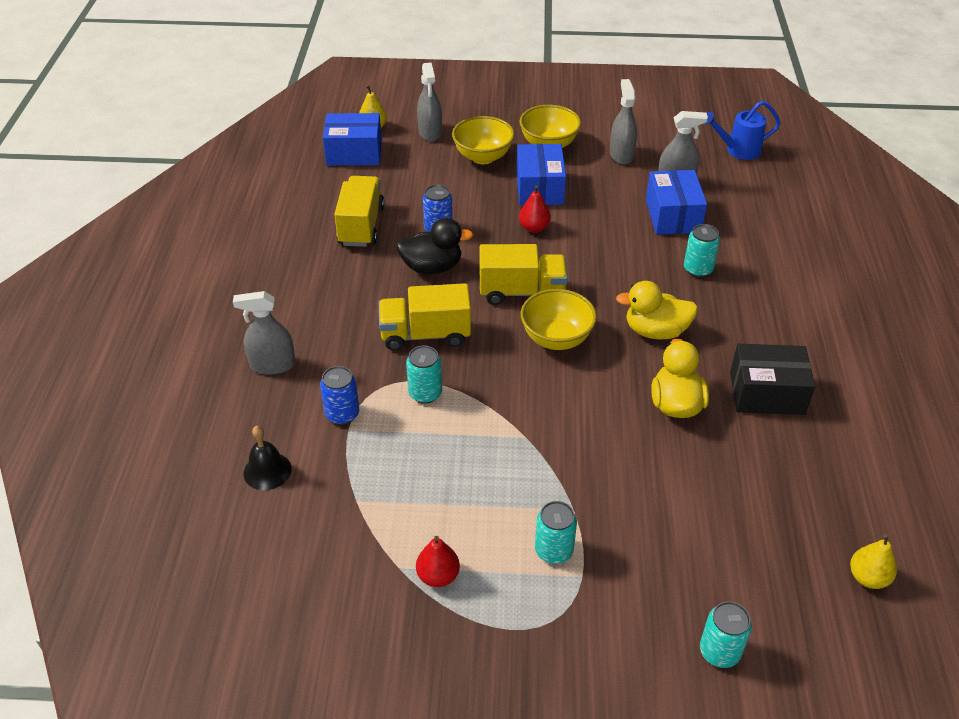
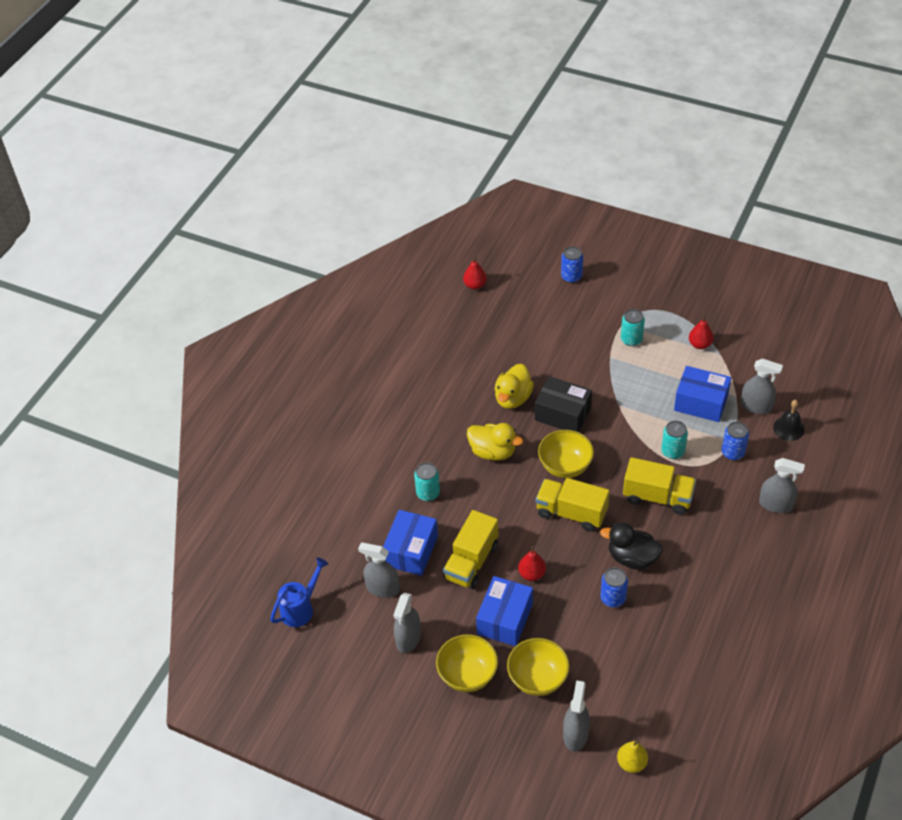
camera: 155 degrees left, 5 degrees up
blue box [323,113,382,166] -> blue box moved to [674,366,731,422]
yellow truck [334,176,385,247] -> yellow truck moved to [443,510,498,589]
turquoise can [700,601,752,668] -> blue can [561,246,583,283]
blue watering can [704,101,780,160] -> blue watering can turned 60 degrees counterclockwise [270,557,328,627]
black box [730,344,815,415] -> black box moved to [535,376,592,432]
yellow pear [850,534,897,589] -> red pear [463,257,487,290]
none -> grey spray bottle [741,359,783,414]

